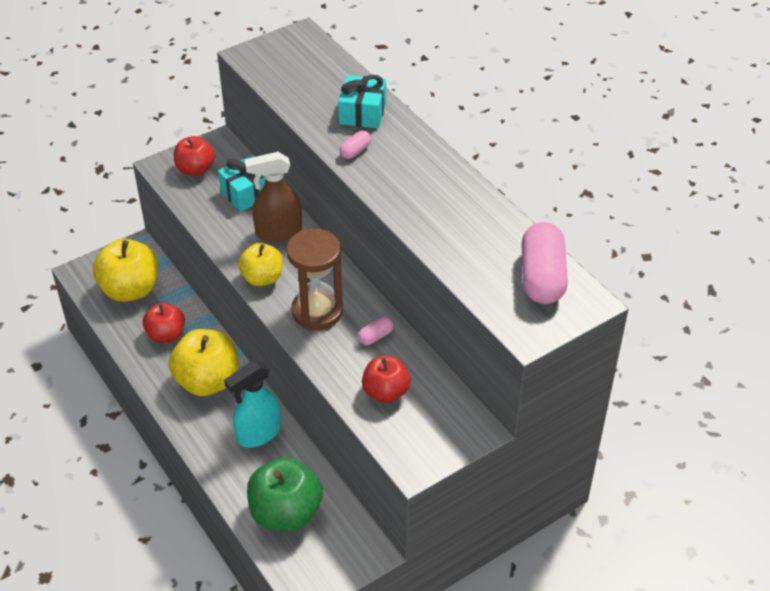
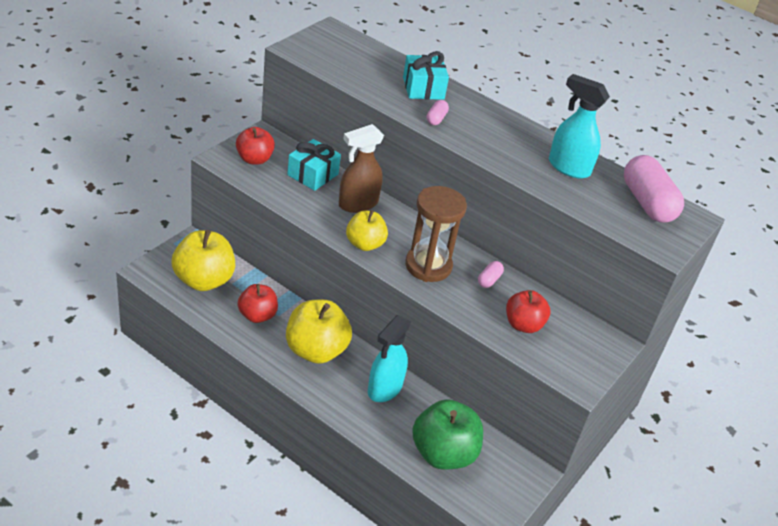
camera: 25 degrees left, 5 degrees down
none -> turquoise spray bottle [549,74,610,179]

